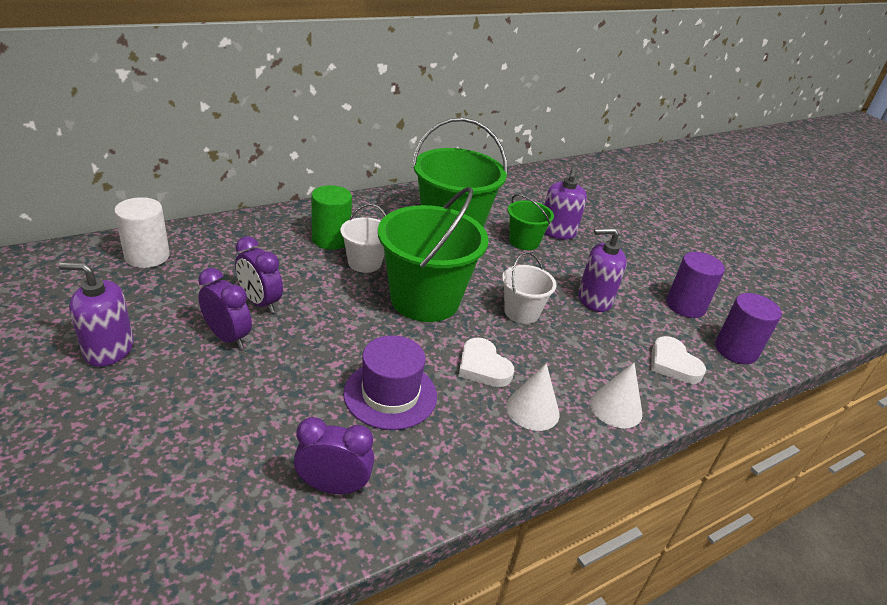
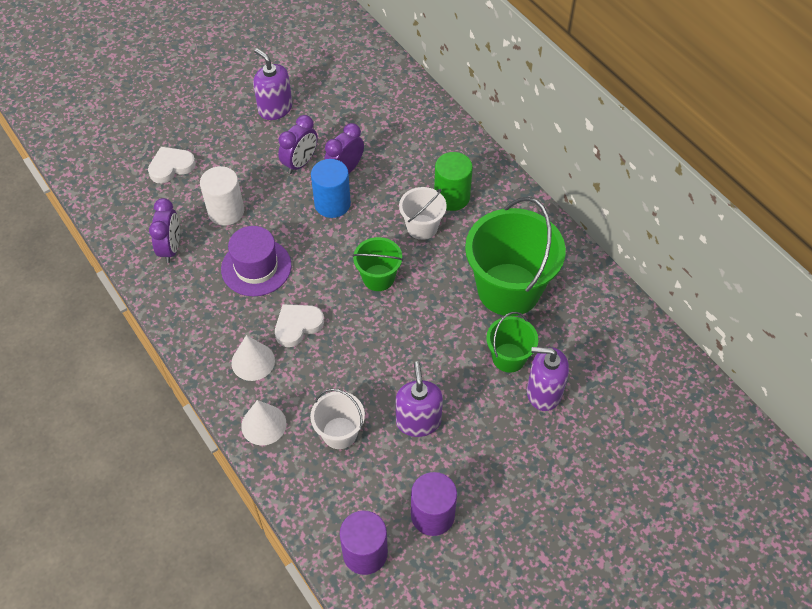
camera: 90 degrees right, 20 degrees up
purple soap dispenser [59,262,134,367] -> purple soap dispenser turned 45 degrees counterclockwise [253,48,292,120]
white cylinder [114,197,170,268] -> white cylinder moved to [200,166,244,226]
green bucket [378,187,489,322] -> green bucket [353,237,403,291], size x0.51
white bucket [502,252,556,324] -> white bucket moved to [310,389,365,449]
white heart [651,336,706,384] -> white heart moved to [148,147,196,183]
none -> blue cylinder [311,159,351,218]

